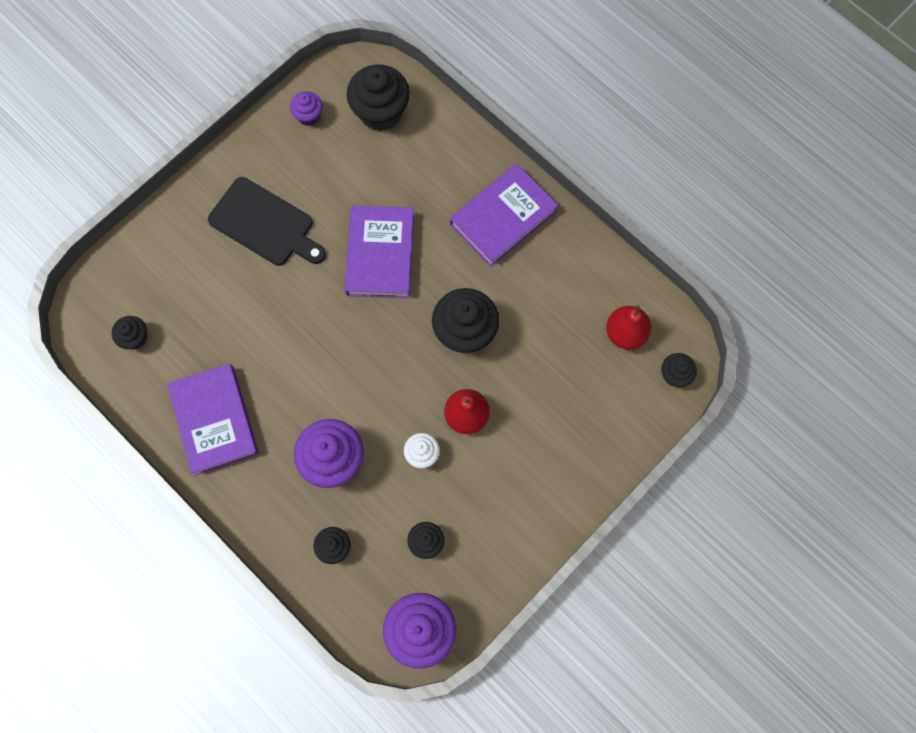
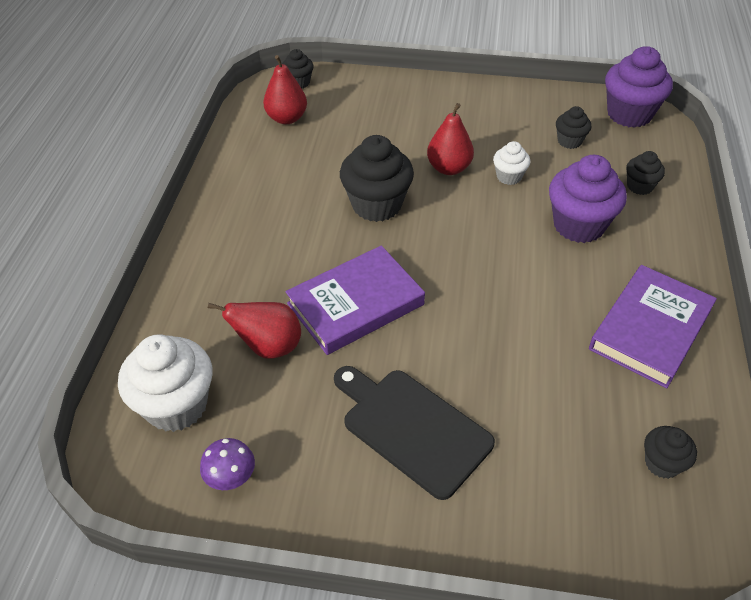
camera: 125 degrees left, 25 degrees down
black cutting board [208,177,326,266] -> black cutting board turned 45 degrees counterclockwise [334,366,495,500]
purple cupcake [290,91,323,126] -> purple mushroom [200,438,255,490]
black cupcake [347,64,410,131] -> white cupcake [118,334,212,432]
purple book [450,164,558,267] -> none
none -> red pear [208,302,301,359]

